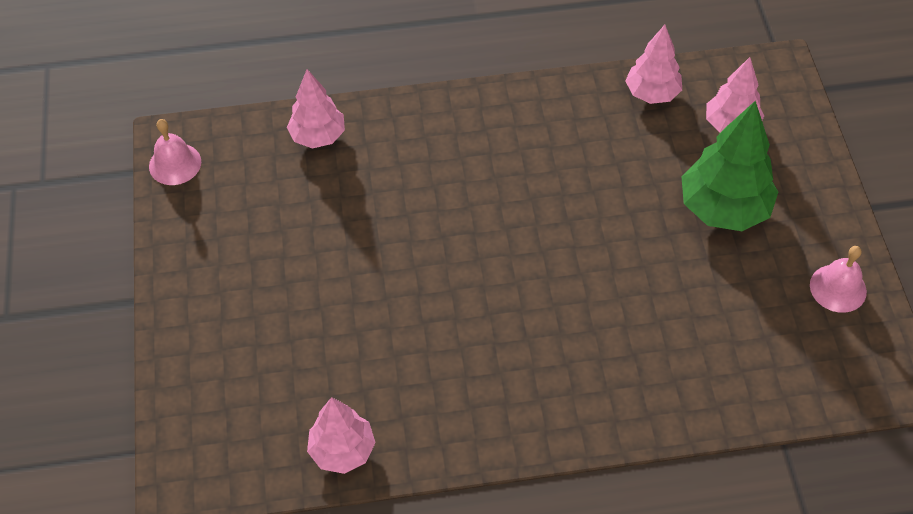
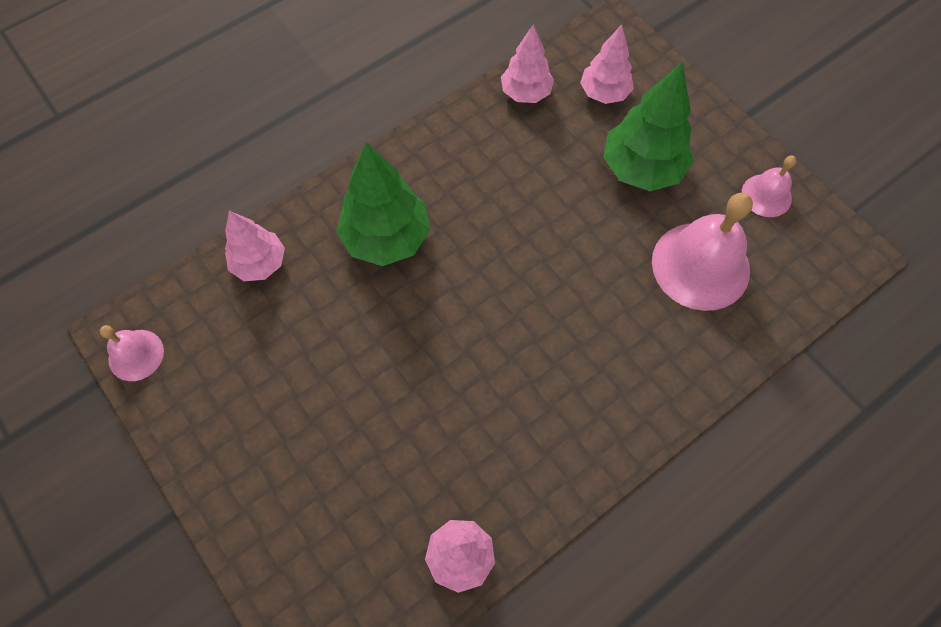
camera: 30 degrees left, 10 degrees up
none -> green tree [337,143,430,266]
none -> pink bell [652,193,753,311]

